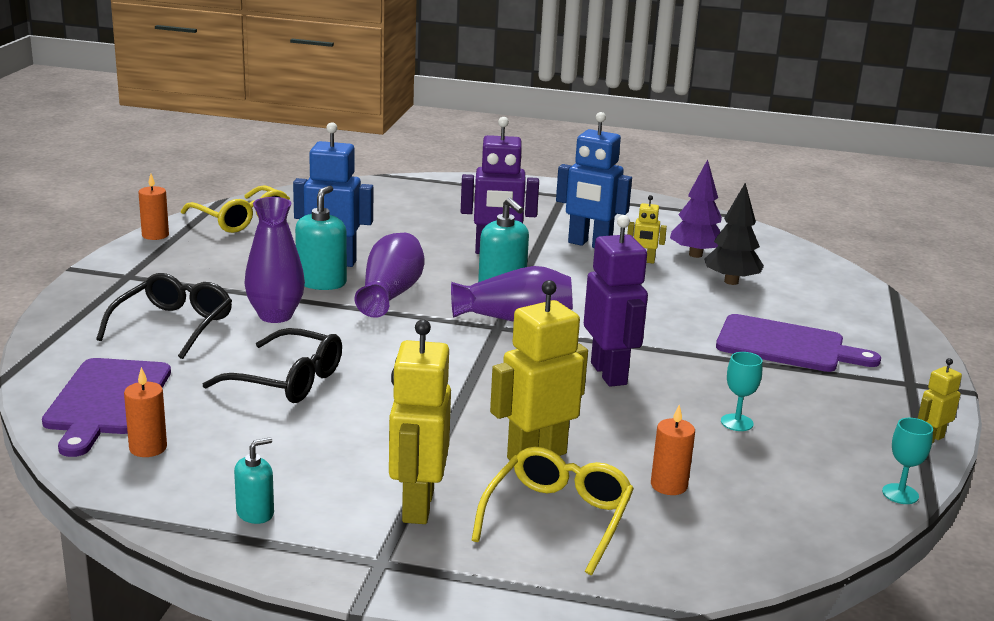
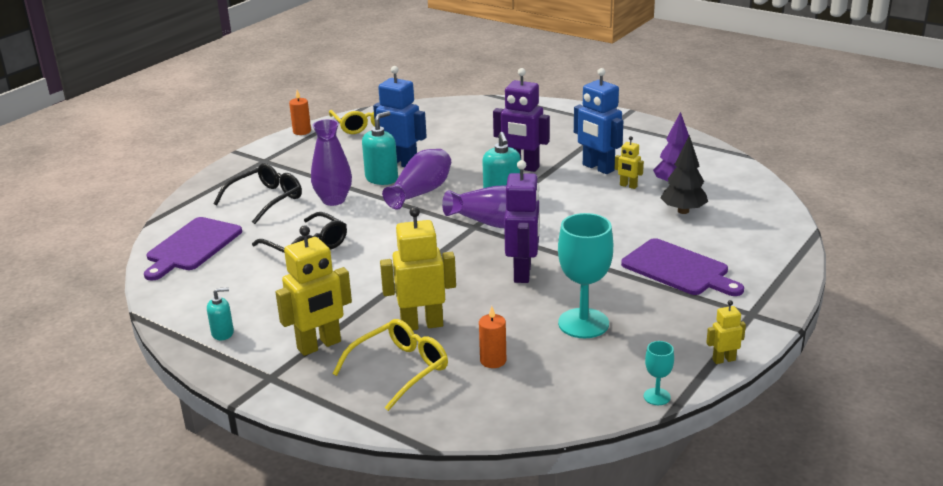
camera: 25 degrees right, 5 degrees up
orange candle [124,367,167,457] -> none
yellow robot [389,319,451,524] -> yellow robot turned 150 degrees counterclockwise [276,225,352,356]
turquoise goblet [721,352,762,431] -> turquoise goblet [558,213,613,338], size x2.10

